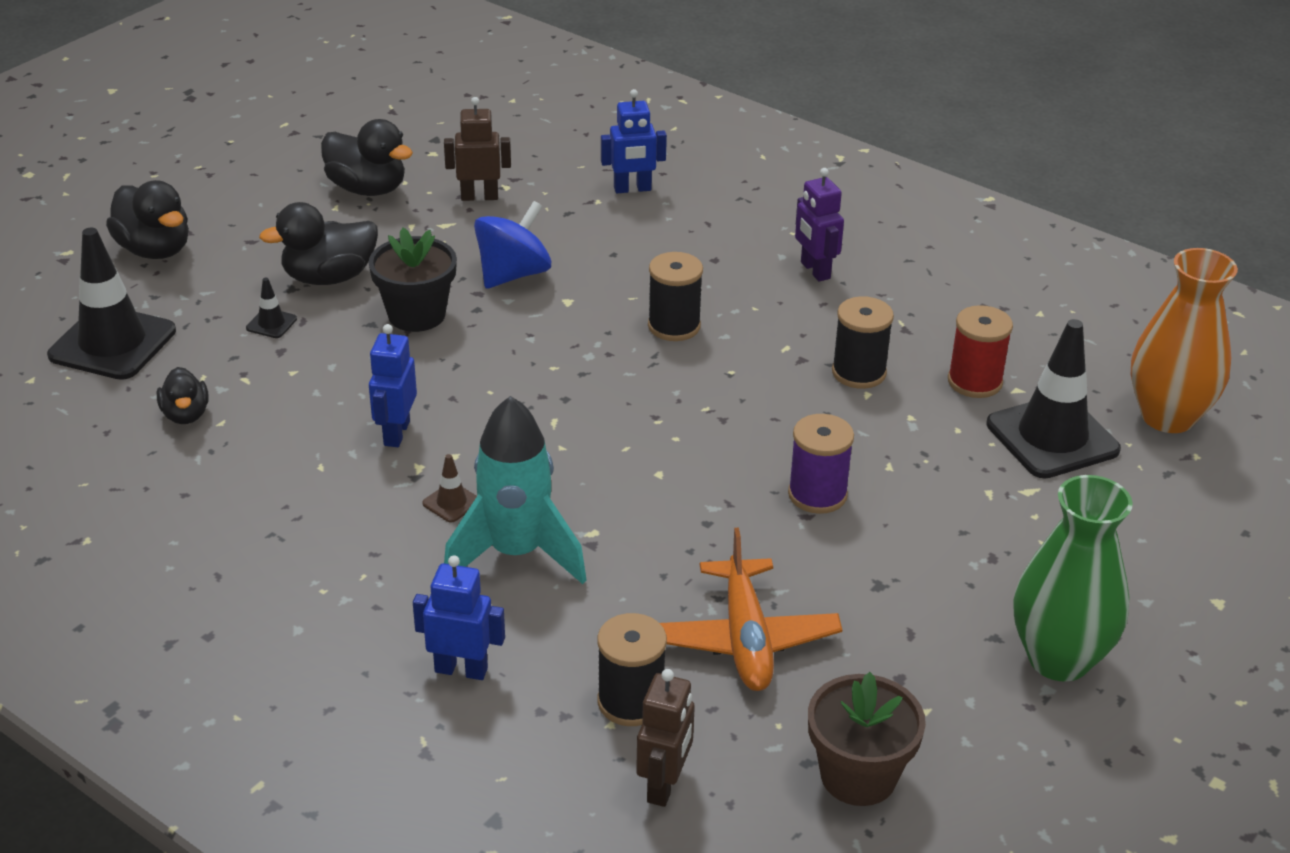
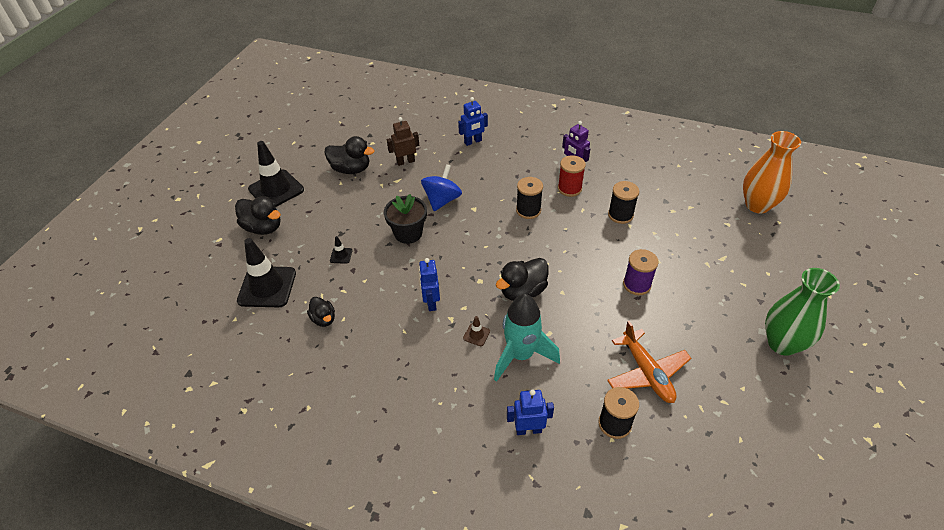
camera: 15 degrees left, 10 degrees up
black duck [259,202,378,285] -> black duck moved to [496,258,549,301]
brown robot [636,669,695,807] -> none
brown flower pot [808,672,926,806] -> none
red spool [948,305,1013,398] -> red spool moved to [558,155,586,197]
black traffic cone [987,319,1121,478] -> black traffic cone moved to [248,141,304,207]

